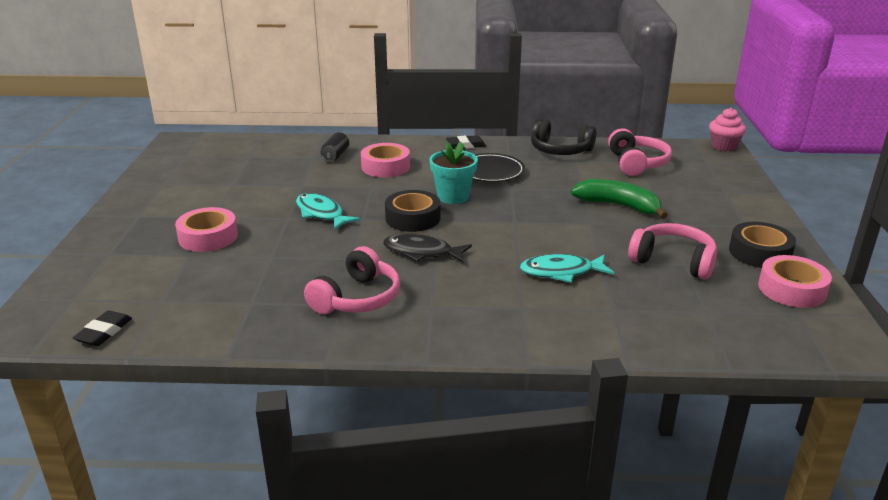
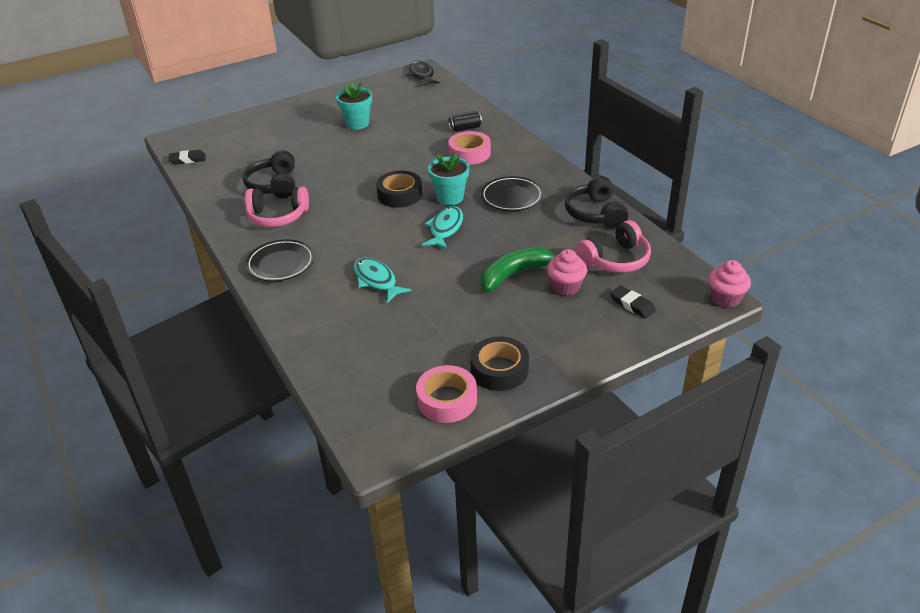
camera: 60 degrees right, 10 degrees up
pink tape [175,207,238,252] -> none
turquoise fish [296,193,360,230] -> turquoise fish moved to [421,206,463,250]
black fish [383,234,472,263] -> black fish moved to [407,61,440,86]
black eraser [446,135,486,149] -> black eraser moved to [610,286,656,319]
green banana [570,179,668,219] -> green banana turned 120 degrees counterclockwise [481,247,557,292]
pink headphones [628,223,717,280] -> none
none -> black headphones [242,150,295,198]
none -> black plate [246,239,314,281]
none -> turquoise flower pot [336,81,372,130]
none -> pink cupcake [547,249,587,296]

